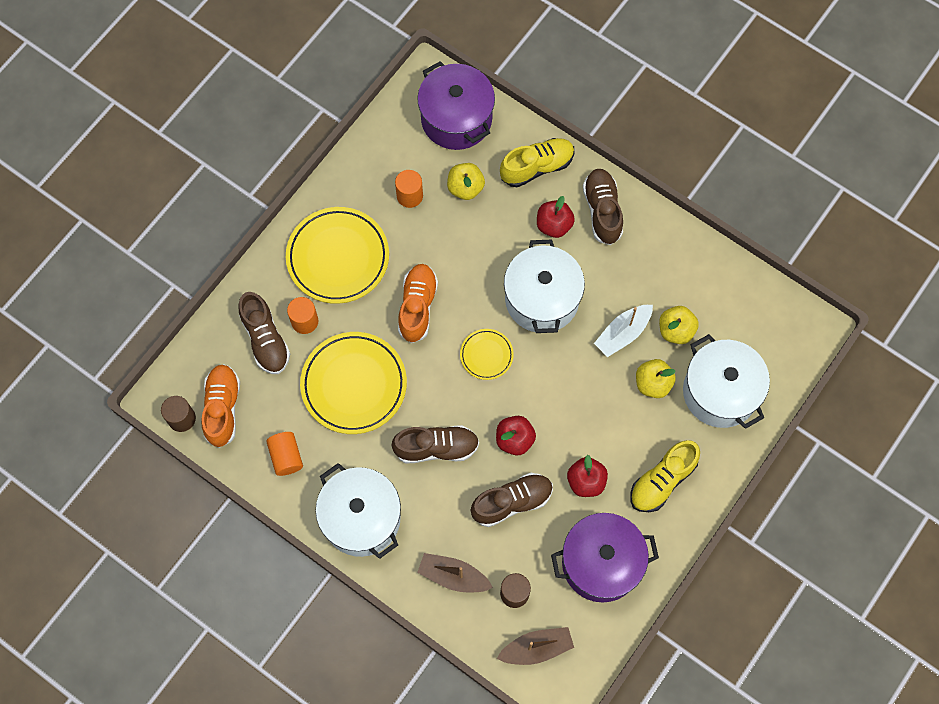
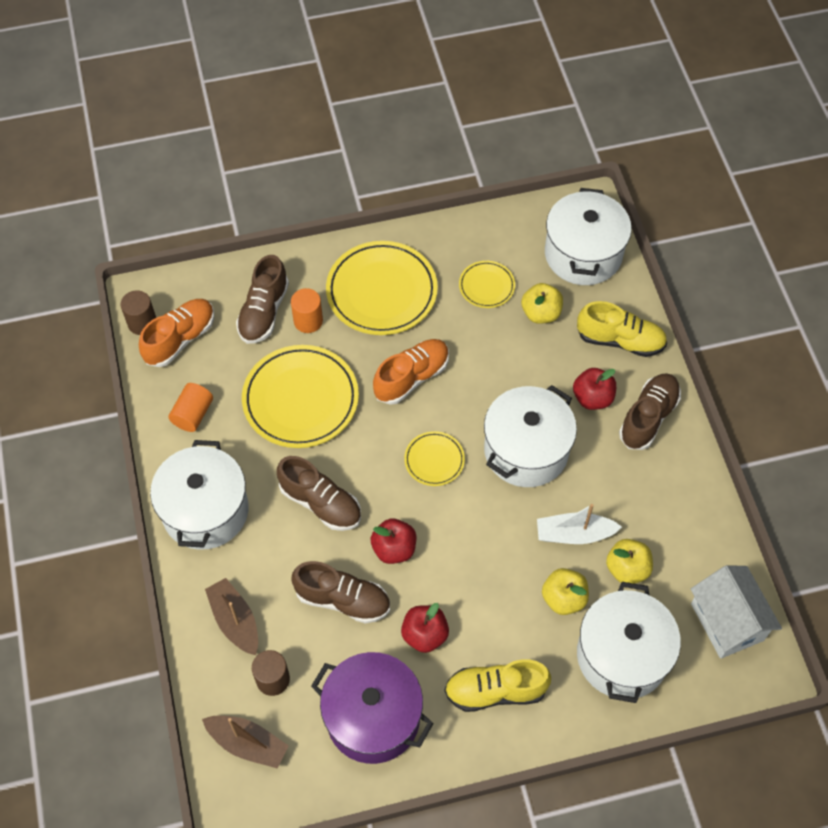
camera: 40 degrees right, 10 degrees down
orange cylinder [395,170,423,208] -> yellow plate [459,261,515,308]
purple pot [418,61,495,150] -> white pot [545,188,632,285]
none -> white house [691,565,782,659]

